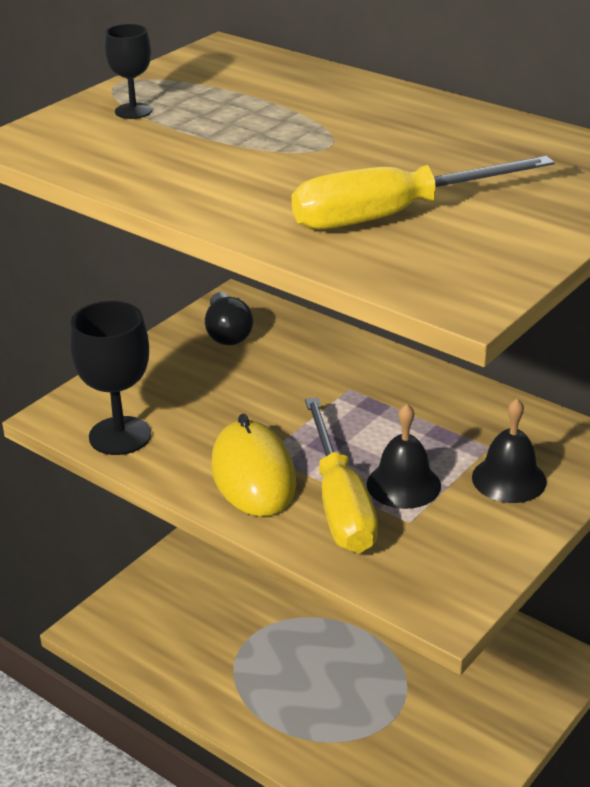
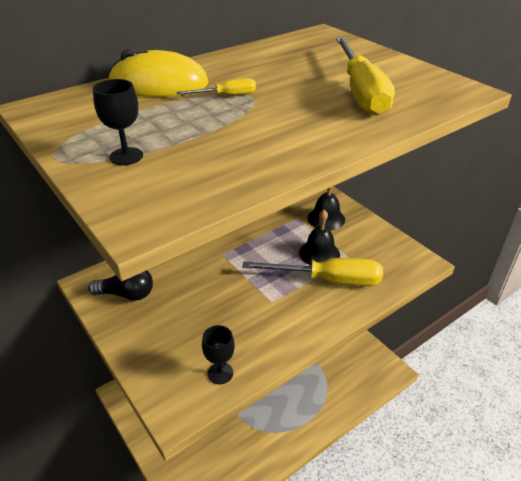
camera: 75 degrees left, 5 degrees up
black goblet [70,301,151,455] -> black goblet [202,325,235,384], size x0.56
yellow mouse [211,414,296,516] -> yellow mouse moved to [107,49,209,97]
none -> yellow screwdriver [177,78,256,95]

